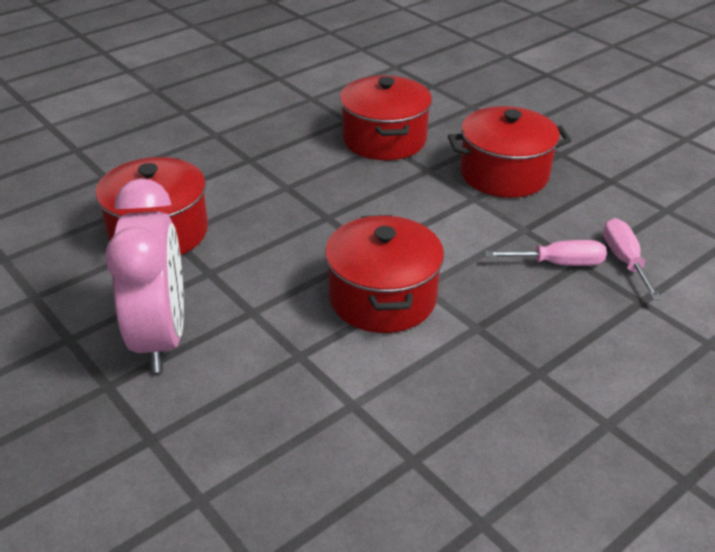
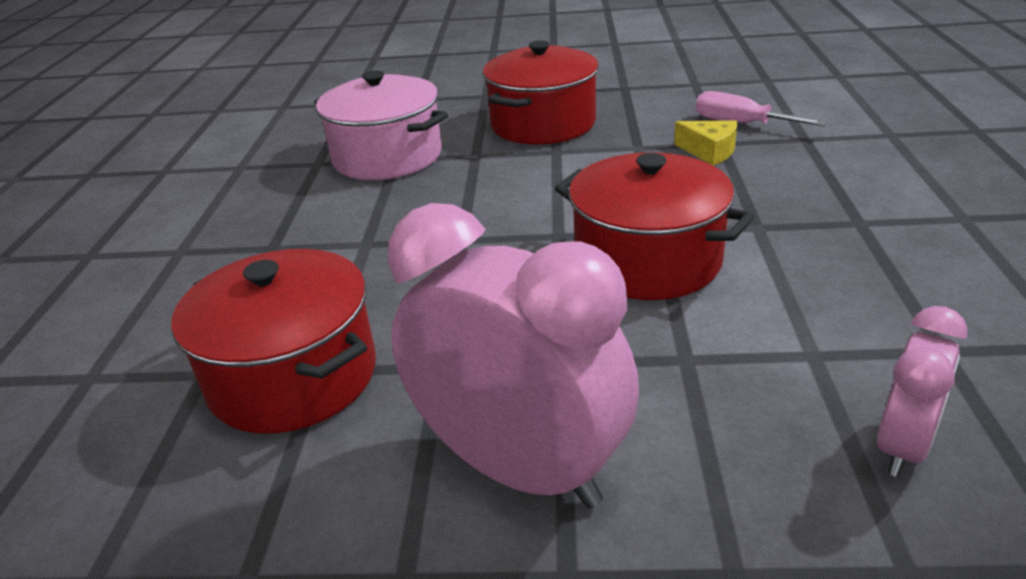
camera: 45 degrees left, 5 degrees down
red pot [340,76,432,160] -> pink pot [314,70,448,180]
pink screwdriver [485,240,607,266] -> yellow cheese [674,120,737,166]
none -> pink clock [877,306,968,477]

